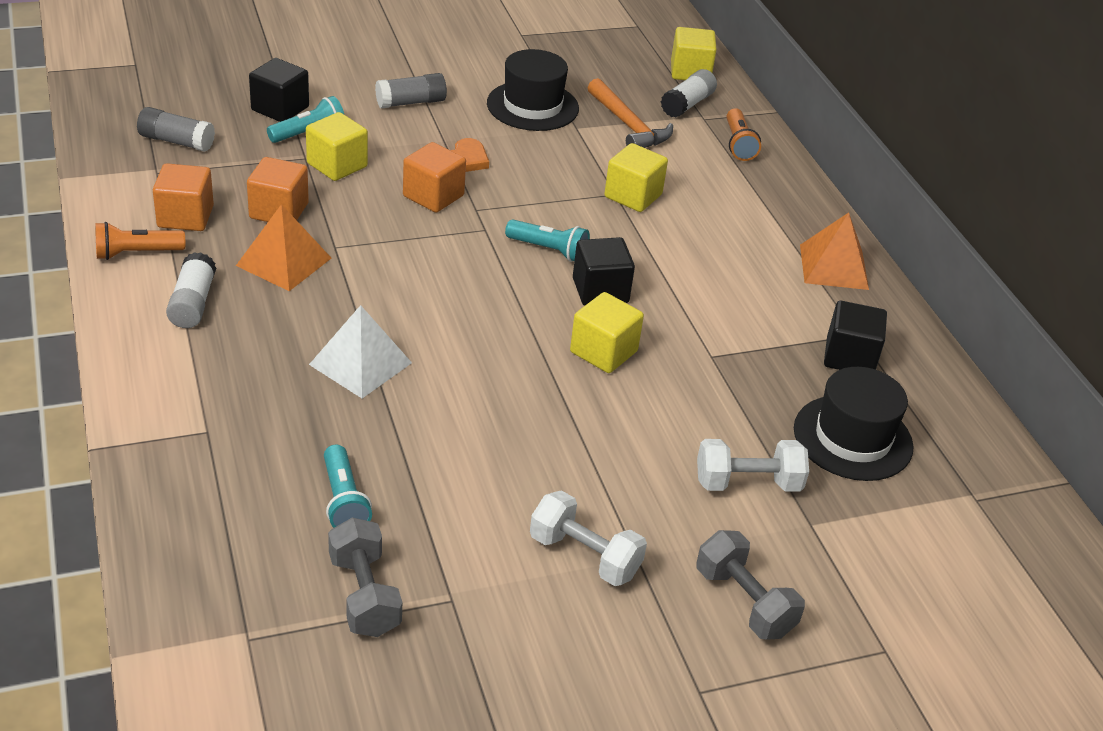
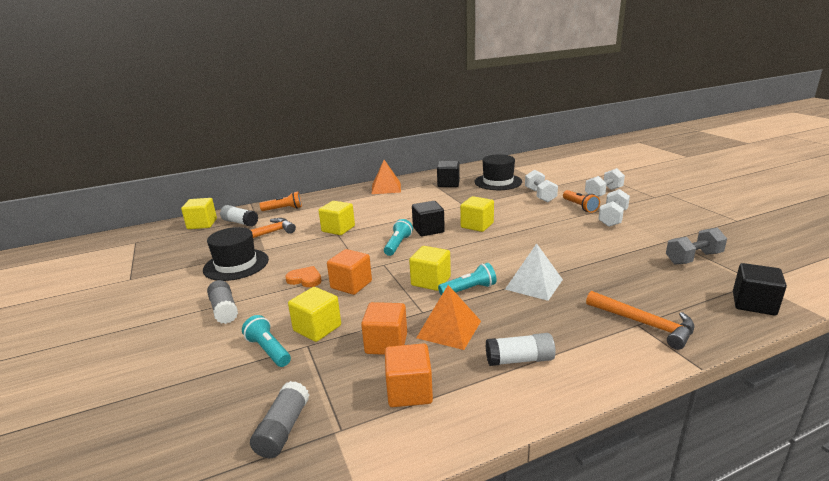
camera: 90 degrees left, 15 degrees down
orange flashlight [95,222,185,260] -> orange flashlight moved to [563,190,600,213]
black cube [249,58,309,122] -> black cube moved to [733,263,787,315]
turquoise flashlight [324,444,372,528] -> turquoise flashlight moved to [438,263,497,296]
grey dumbbell [696,530,805,640] -> white dumbbell [585,168,625,197]
none -> yellow cube [409,246,451,291]
none -> orange hammer [586,291,695,350]

